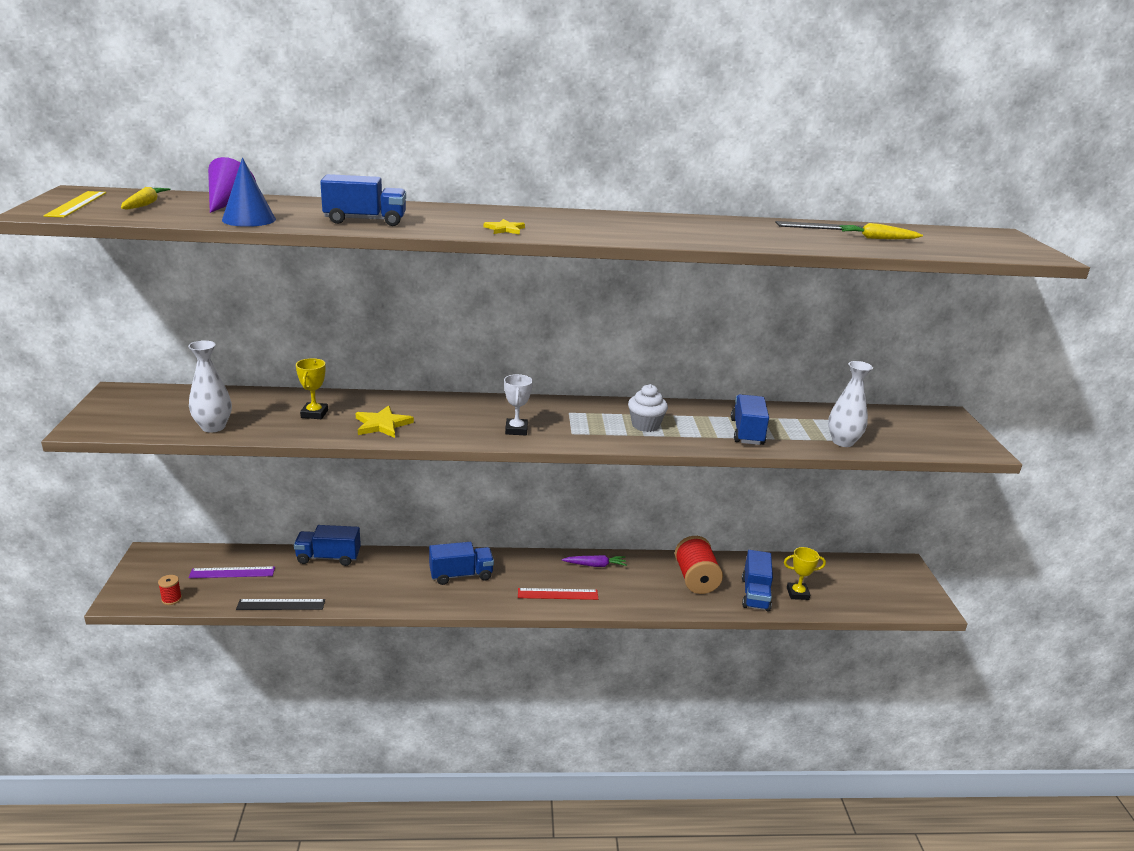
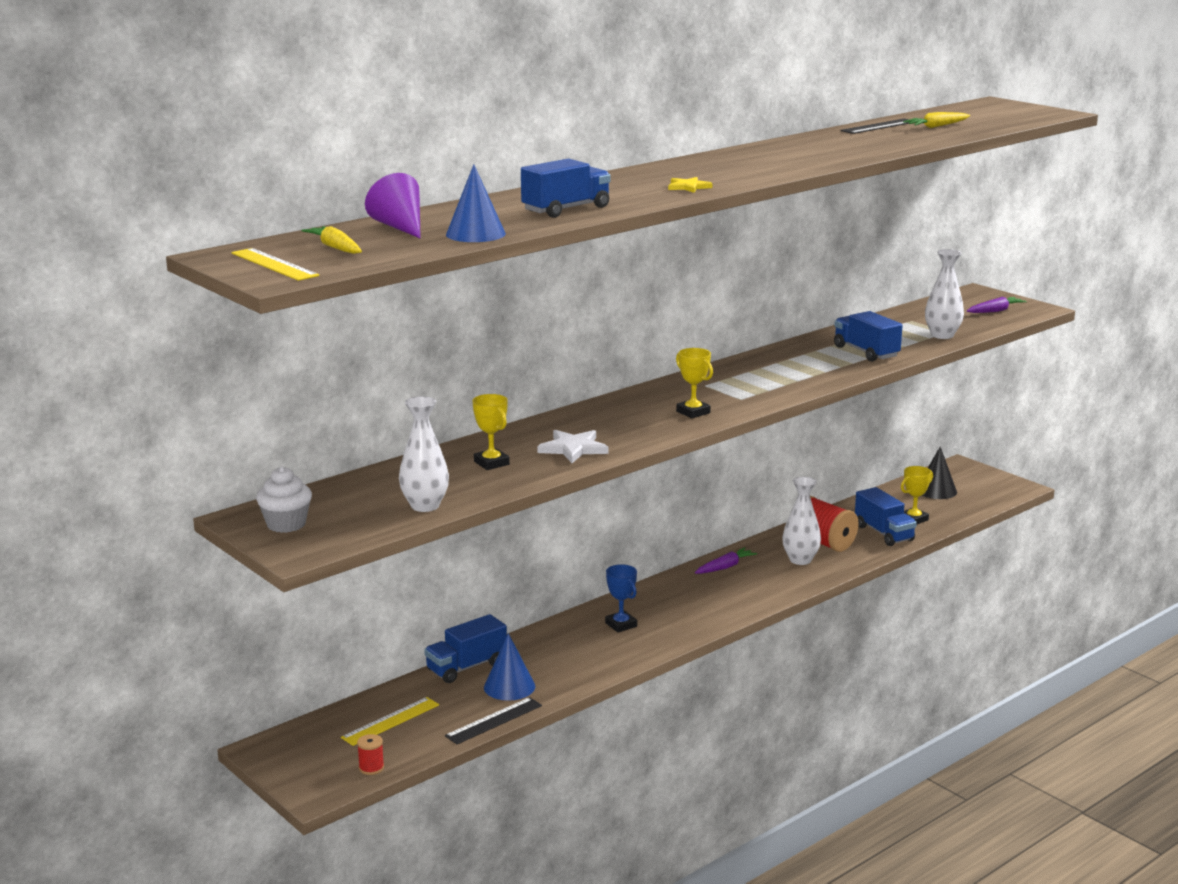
camera: 35 degrees left, 5 degrees down
purple ruler [189,566,275,578] -> yellow ruler [341,697,439,746]
yellow star [356,406,414,438] -> white star [537,430,609,463]
blue truck [429,542,494,585] -> blue trophy [605,564,637,632]
white trophy [504,374,533,435] -> yellow trophy [676,348,713,418]
red ruler [518,588,598,600] -> none
white cupcake [628,384,668,432] -> white cupcake moved to [256,467,312,533]
none -> blue cone [484,633,535,701]
none -> white vase [782,477,821,565]
none -> black cone [922,447,957,499]
none -> purple carrot [967,297,1027,313]

